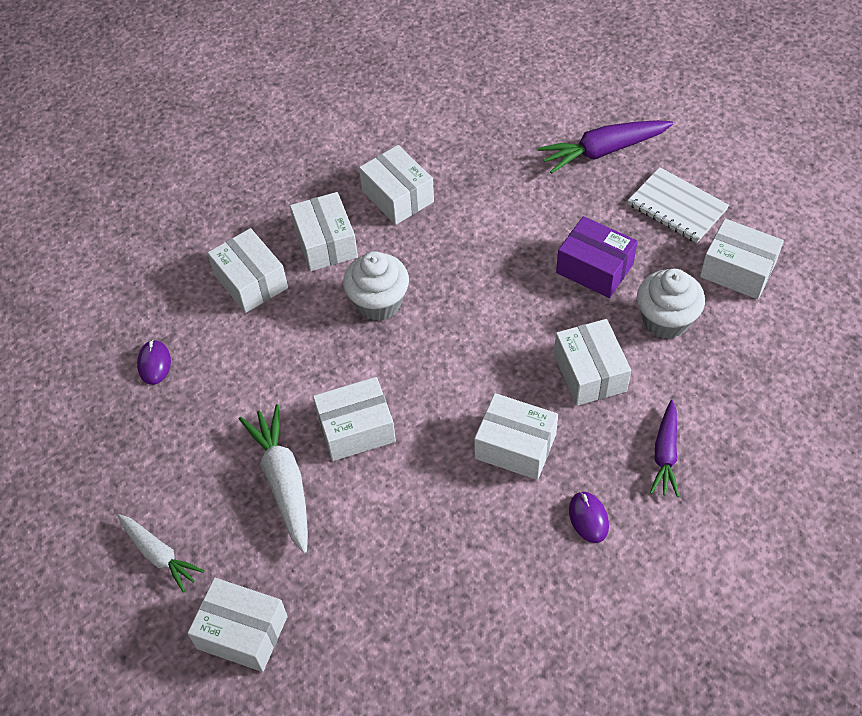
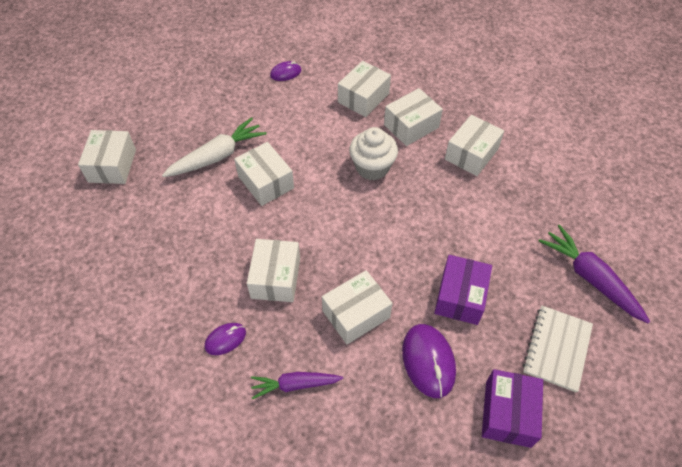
camera: 70 degrees right, 0 degrees up
white carrot [117,514,204,593] -> none
white cupcake [637,269,705,339] -> purple mouse [402,324,456,398]
white box [700,219,784,299] -> purple box [482,369,543,448]

